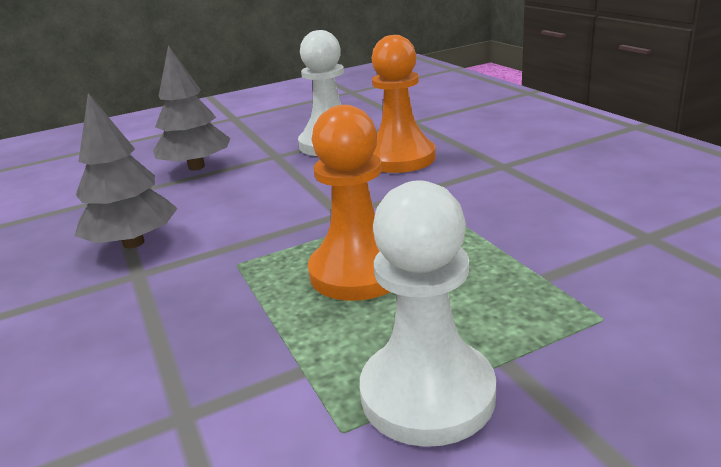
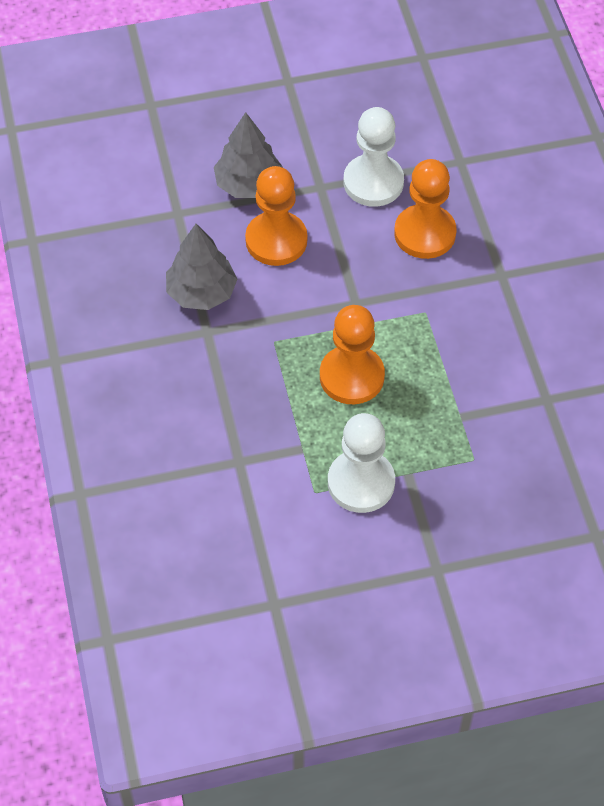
camera: 10 degrees right, 30 degrees up
none -> orange pawn [245,166,307,266]

